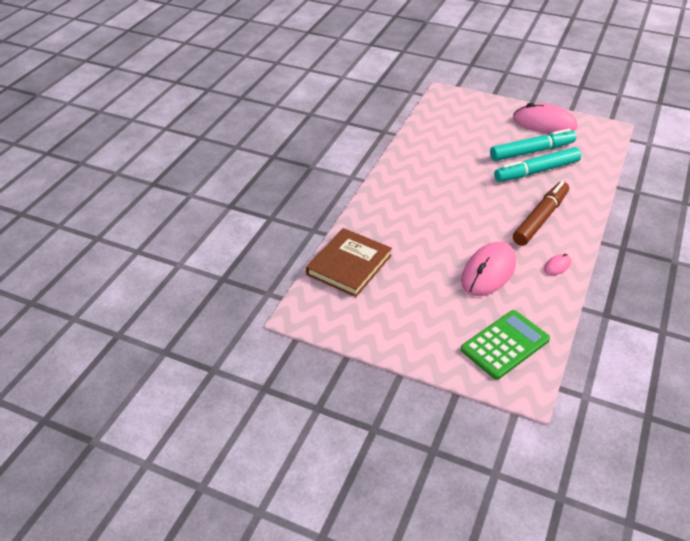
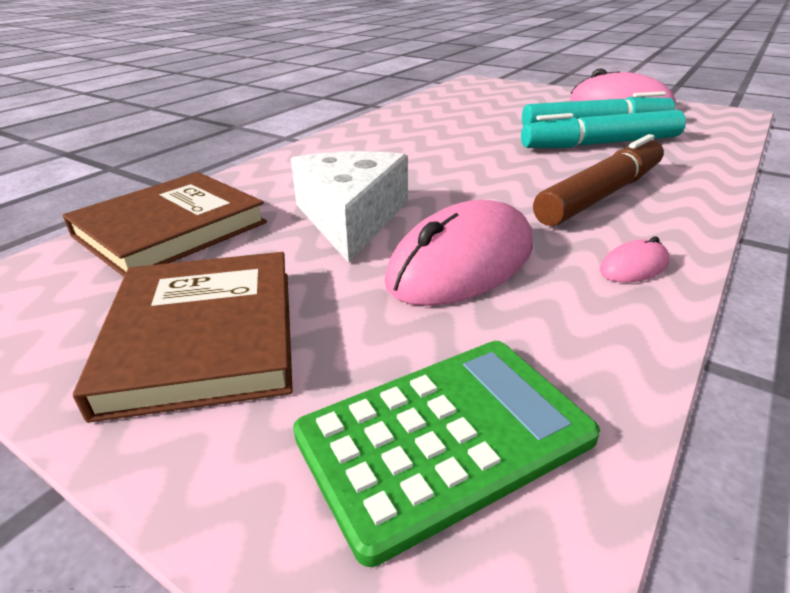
camera: 10 degrees right, 10 degrees down
none -> brown book [73,252,293,423]
none -> white cheese [291,151,408,263]

